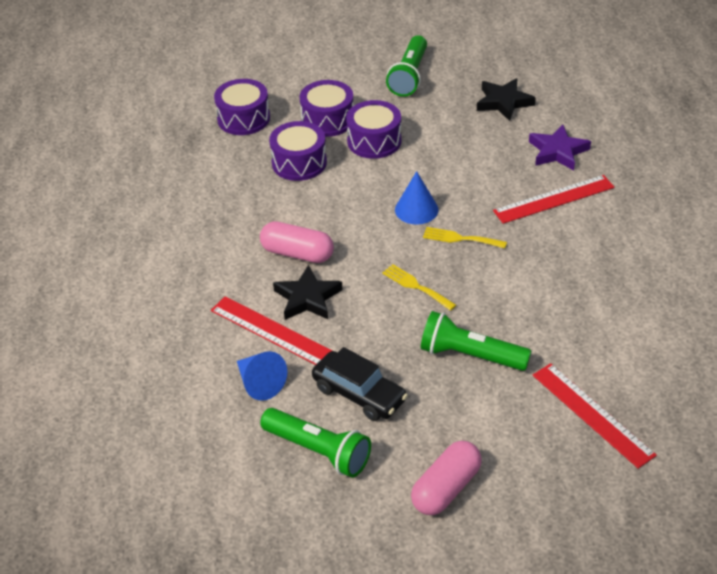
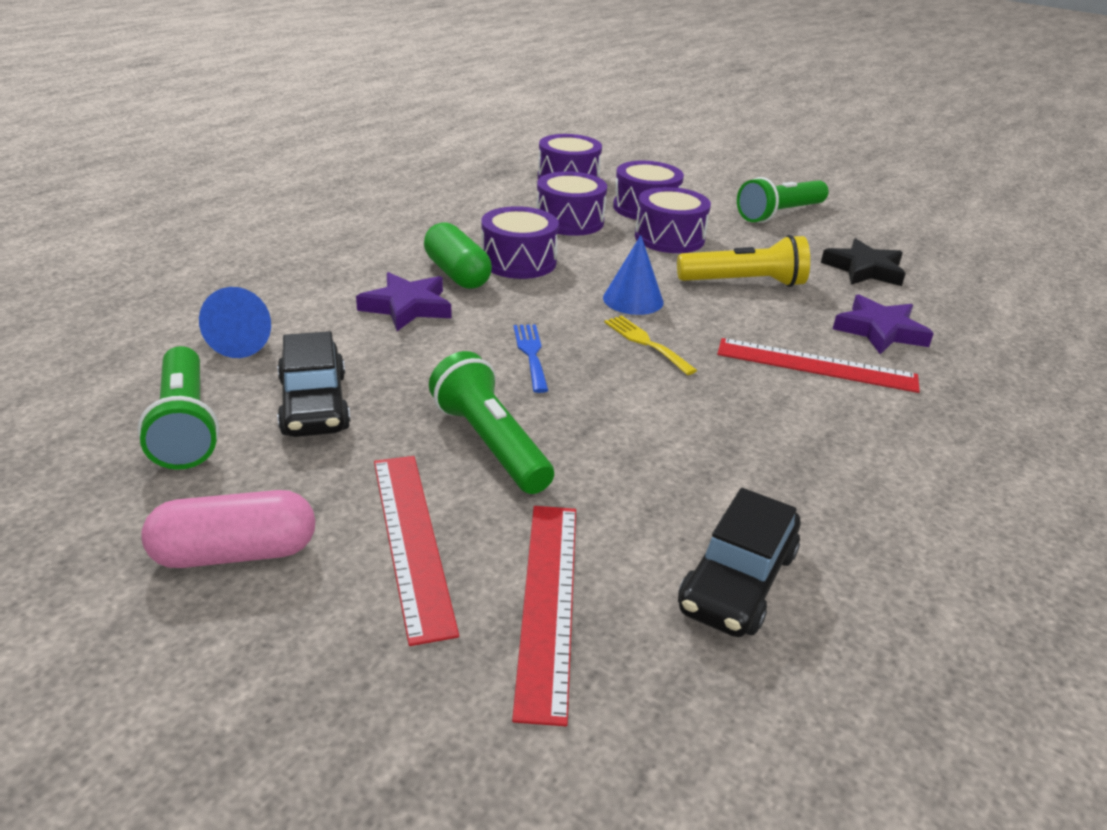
camera: 35 degrees right, 10 degrees down
red ruler [211,296,332,365] -> red ruler moved to [374,456,459,646]
pink capsule [260,221,334,263] -> green capsule [424,223,492,289]
black star [273,265,343,320] -> purple star [356,272,451,331]
yellow fork [382,264,456,311] -> blue fork [514,324,549,393]
none -> purple drum [481,206,559,279]
none -> yellow flashlight [677,235,810,287]
none -> black car [678,488,800,637]

